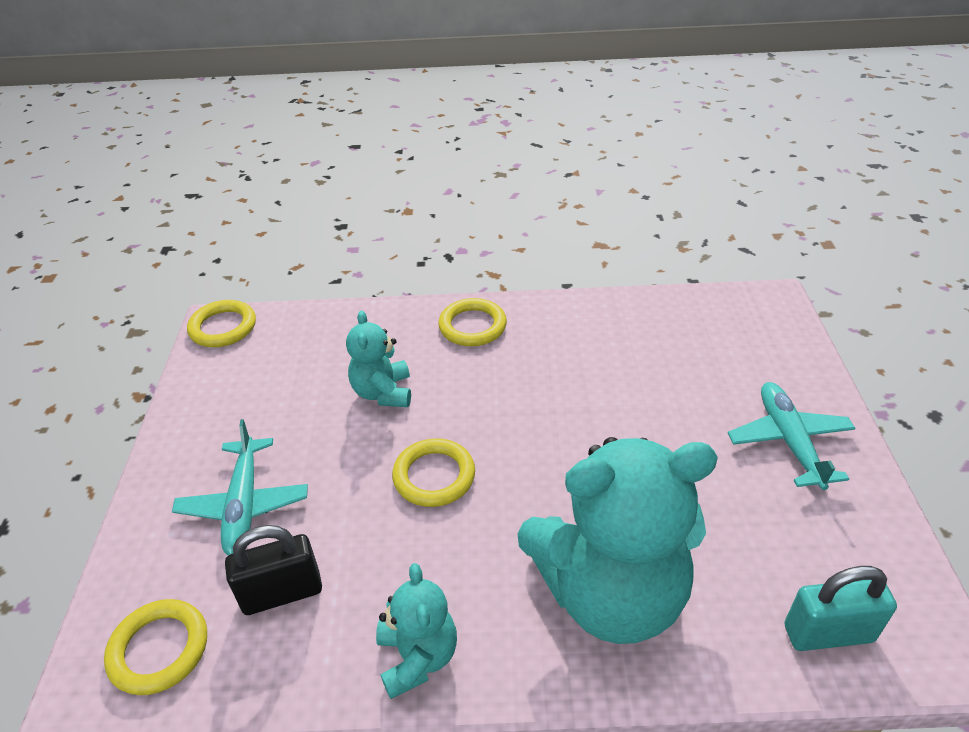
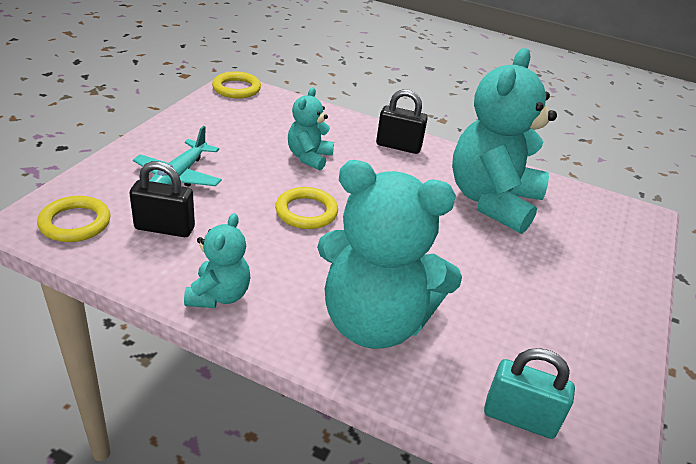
camera: 20 degrees right, 5 degrees down
yellow ring [438,298,507,346] -> black padlock [376,89,428,154]
turquoise plane [728,382,856,490] -> none
none -> turquoise teddy bear [452,48,557,234]

